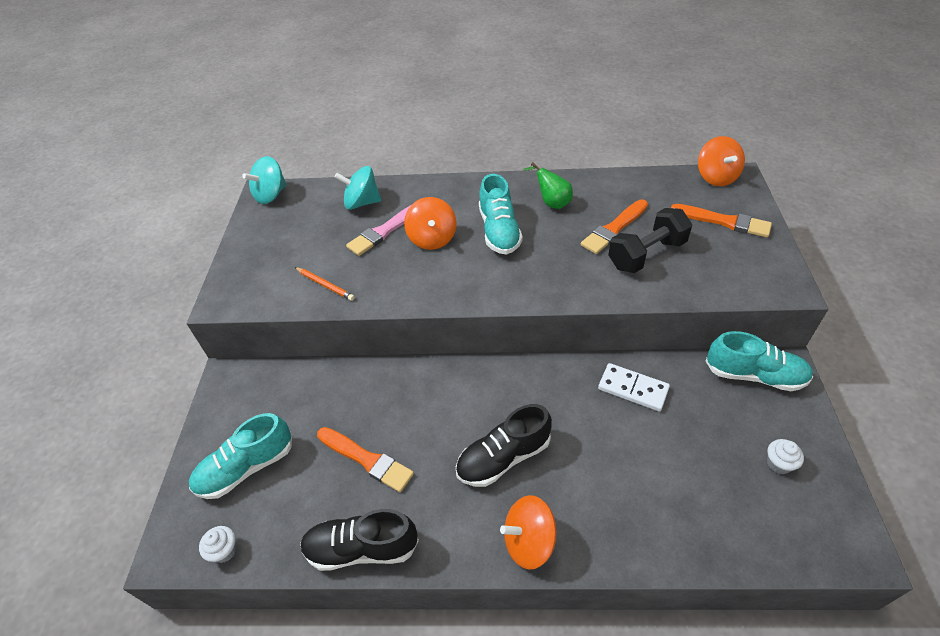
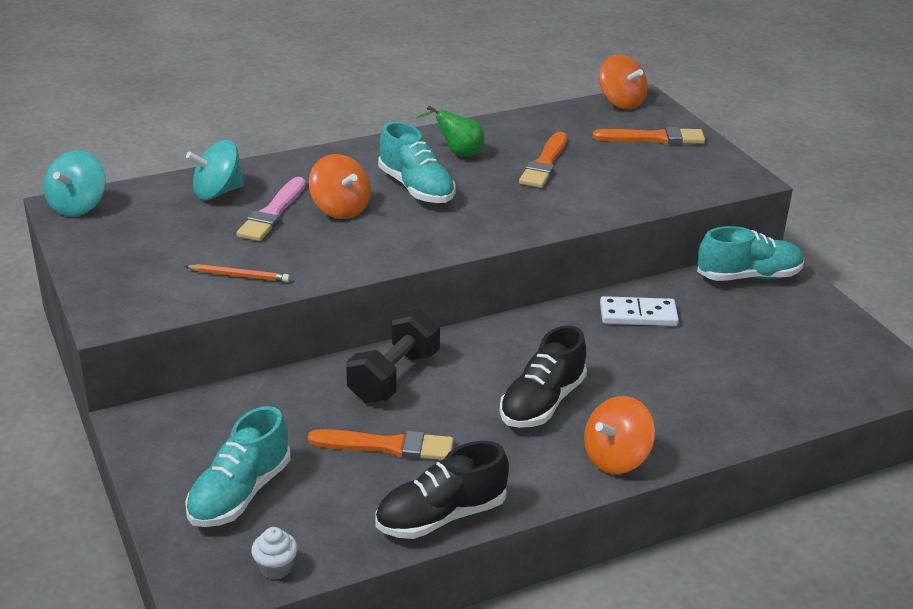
camera: 30 degrees left, 15 degrees down
black dumbbell [608,208,692,273] -> black dumbbell moved to [346,309,440,403]
white cupcake [767,439,804,474] -> none

